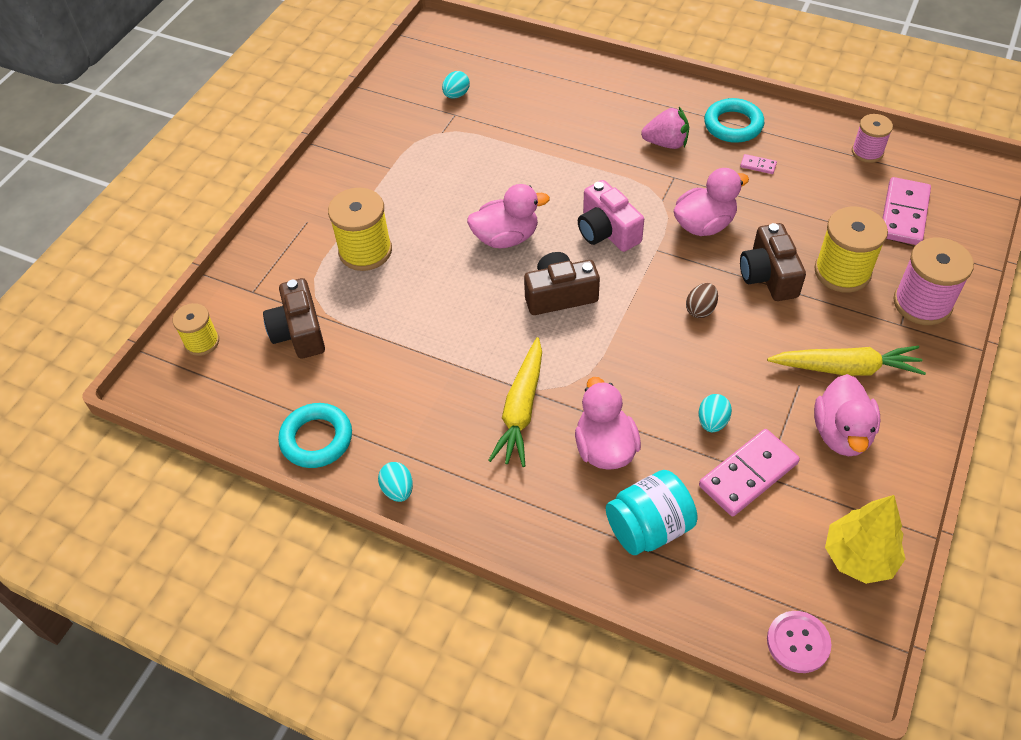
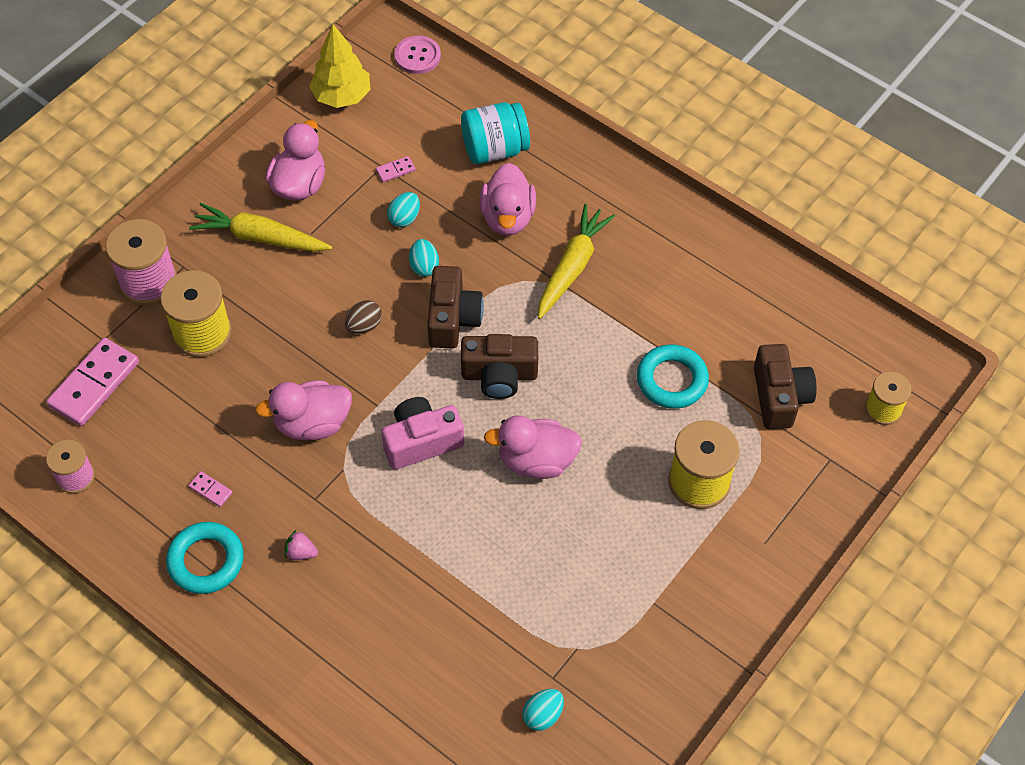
camera: 170 degrees left, 5 degrees up
turquoise ring [278,403,352,468] -> turquoise ring moved to [637,344,709,409]
turquoise egg [378,462,413,502] -> turquoise egg moved to [409,239,439,277]
pink camera [578,180,644,252] -> pink camera turned 90 degrees counterclockwise [381,397,464,469]
pink strawberry [641,107,689,149] -> pink strawberry [284,530,318,560], size x0.56
pink domino [699,429,800,516] -> pink domino [376,156,415,182], size x0.43
brown camera [740,223,806,301] -> brown camera moved to [427,266,484,348]

